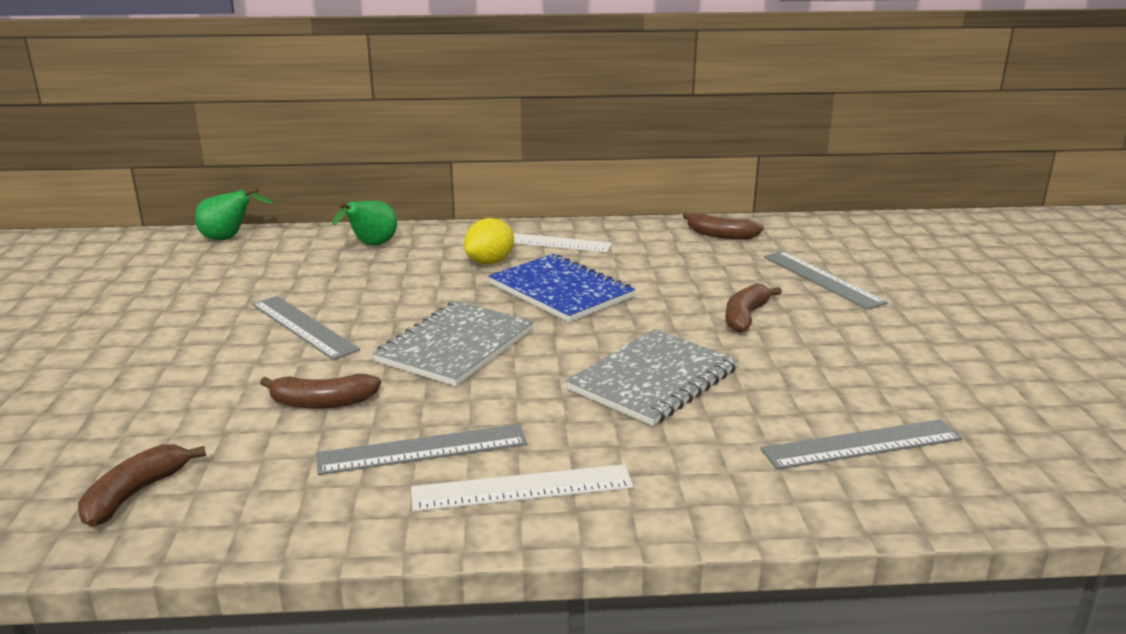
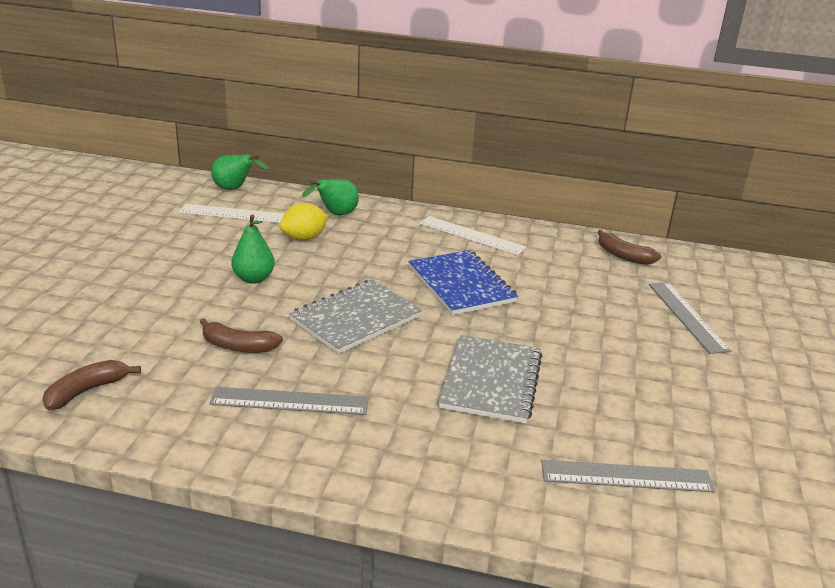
camera: 15 degrees right, 5 degrees up
grey ruler [252,296,360,360] -> green pear [231,214,275,284]
white ruler [411,464,634,512] -> white ruler moved to [179,204,284,223]
yellow lemon [464,218,514,265] -> yellow lemon moved to [280,203,328,241]
grey notebook [566,329,738,426] -> grey notebook turned 45 degrees counterclockwise [438,335,542,424]
brown banana [725,284,782,333] -> none

